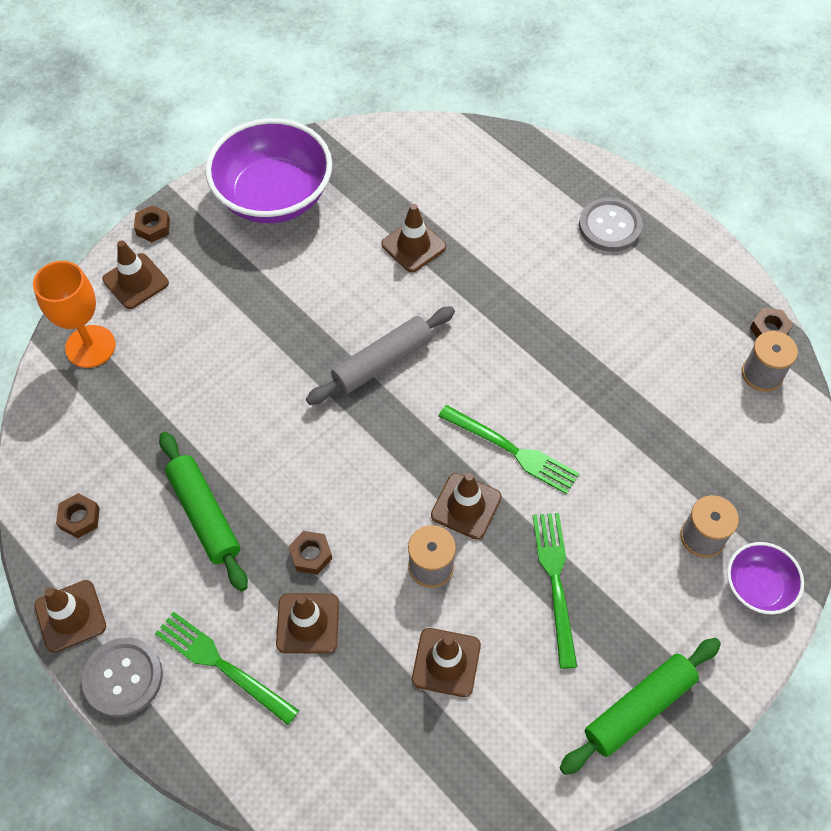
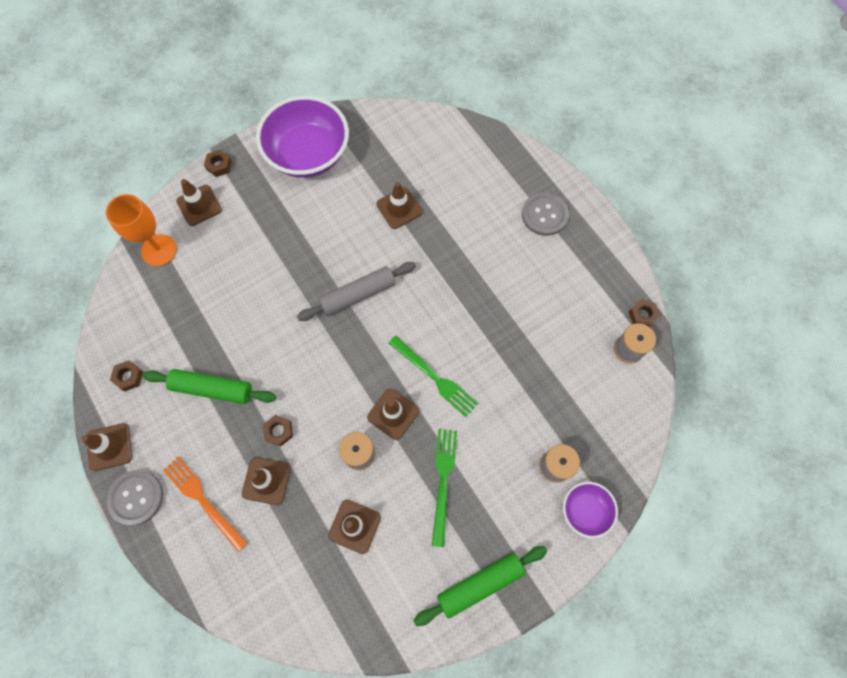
camera: 10 degrees right, 10 degrees up
green fork [155,611,299,725] -> orange fork [163,456,247,552]
green rolling pin [159,432,248,591] -> green rolling pin turned 60 degrees counterclockwise [143,369,276,404]

